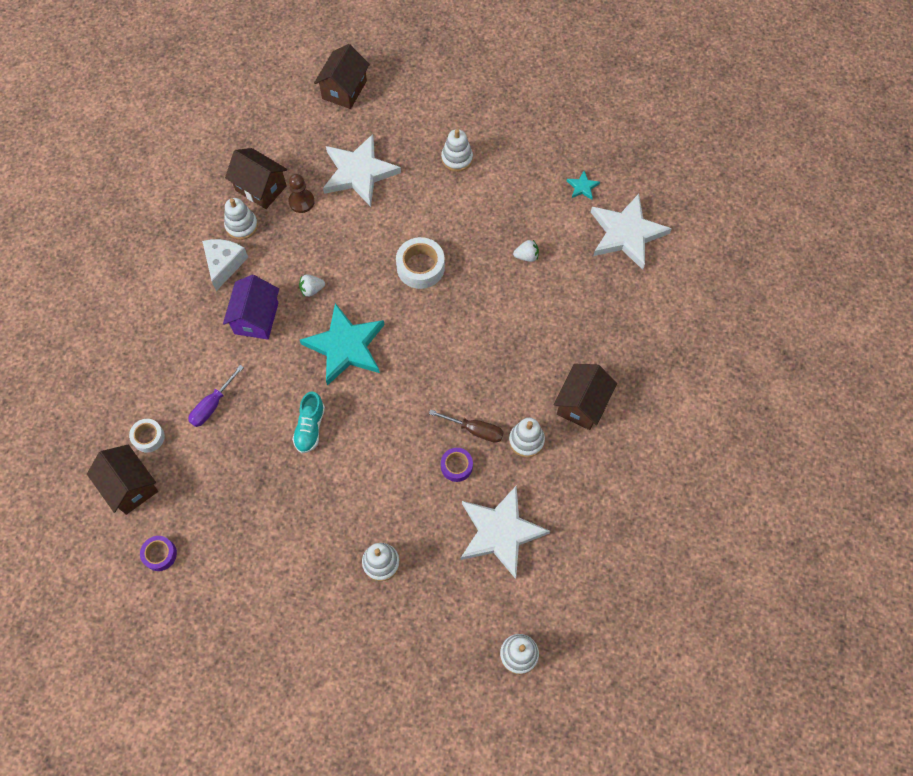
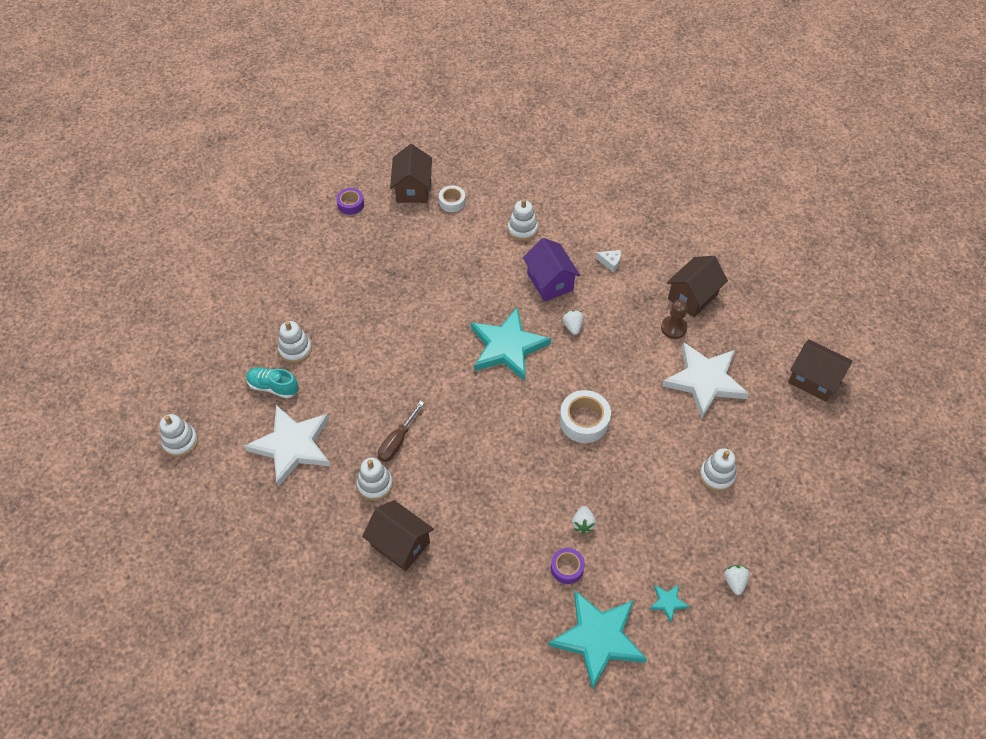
camera: 100 degrees right, 10 degrees down
brown house [87,445,158,515] -> brown house turned 60 degrees counterclockwise [390,144,432,203]
purple screwdriver [188,365,244,427] -> none
white cheese [202,239,248,291] -> white cheese [596,250,621,273], size x0.55
purple house [223,275,279,340] -> purple house turned 45 degrees clockwise [523,238,580,302]
white stacking toy [224,198,258,240] -> white stacking toy moved to [508,199,538,241]
turquoise shoe [292,391,325,453] -> turquoise shoe moved to [246,367,299,398]
purple tape [441,448,473,482] -> purple tape moved to [551,548,585,584]
white star [591,194,672,270] -> turquoise star [548,591,647,690]
none -> white strawberry [724,565,750,595]

